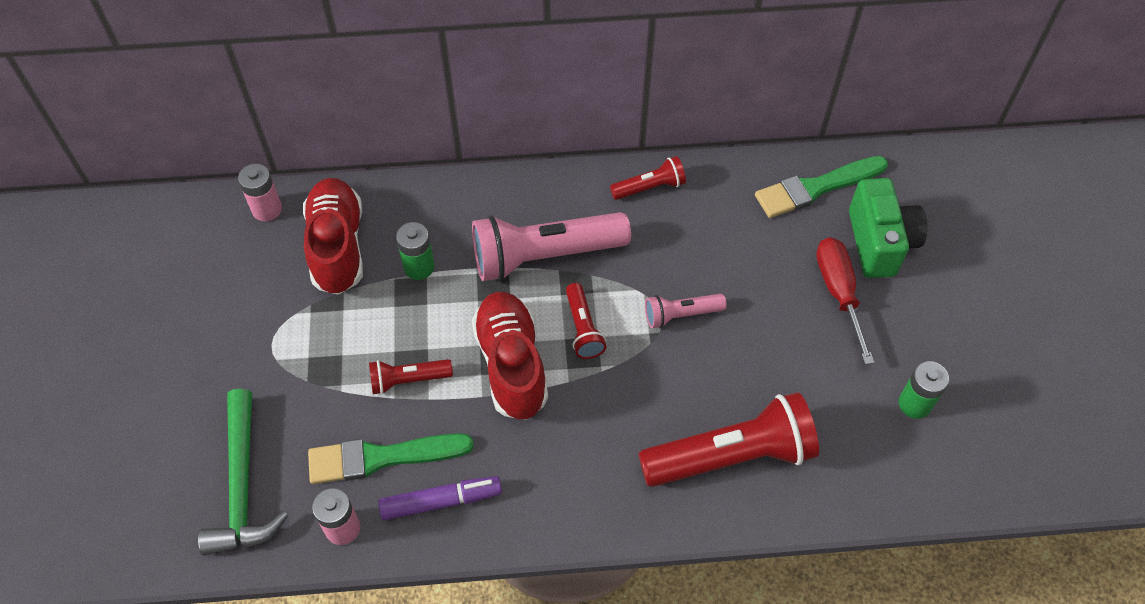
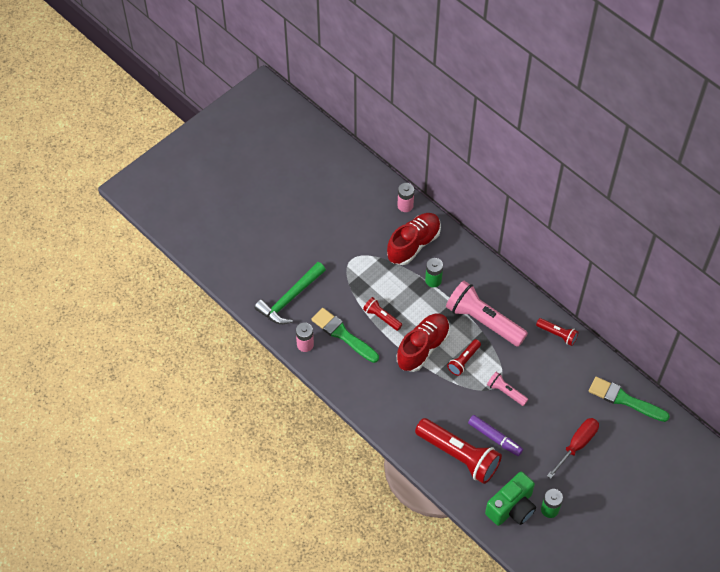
camera: 50 degrees right, 0 degrees up
purple marker [378,476,502,520] -> purple marker moved to [468,415,523,456]
green camera [849,178,927,278] -> green camera moved to [485,472,536,526]

